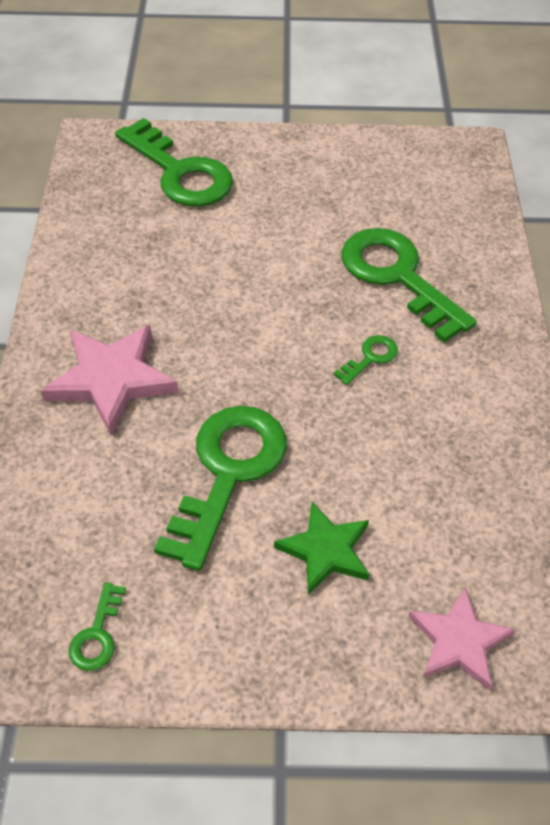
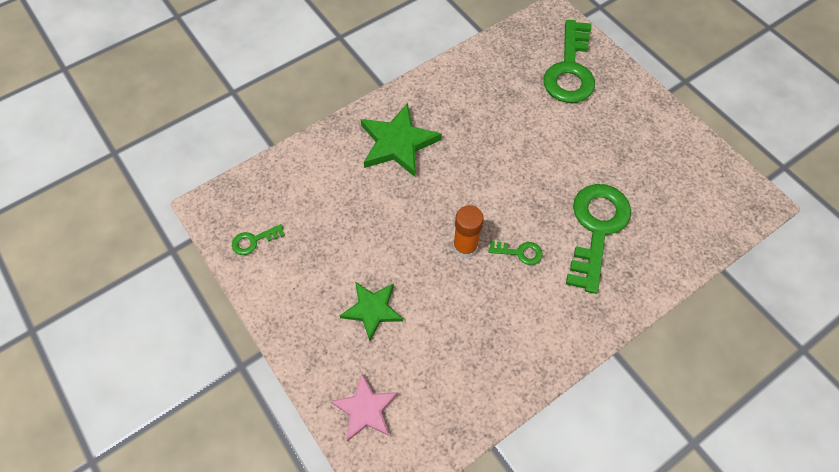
camera: 55 degrees right, 10 degrees up
pink star [41,325,178,436] -> green star [361,103,442,177]
green key [154,406,287,571] -> none
none -> orange glue stick [453,205,484,258]

